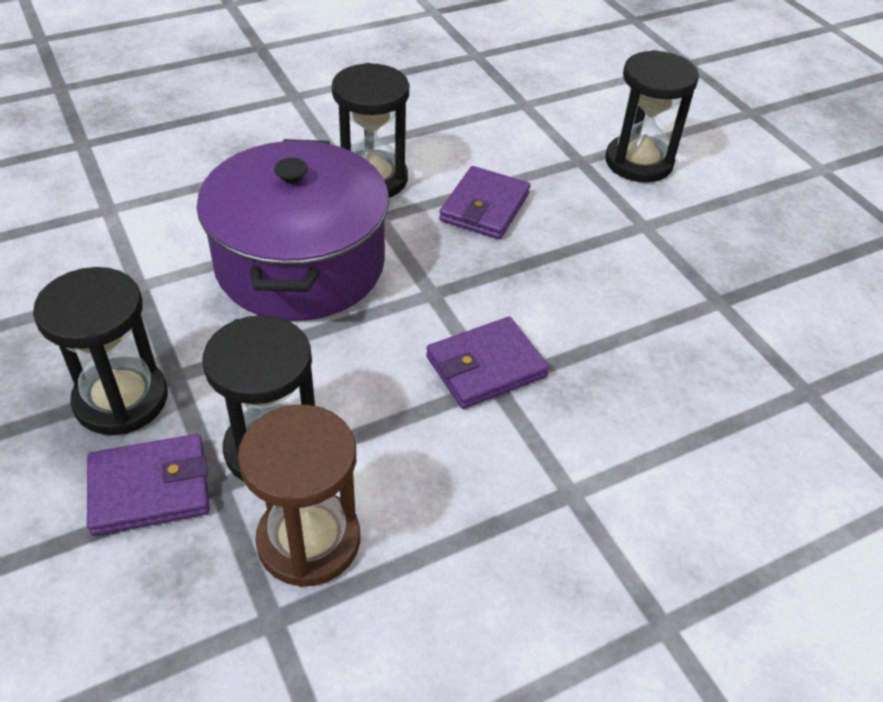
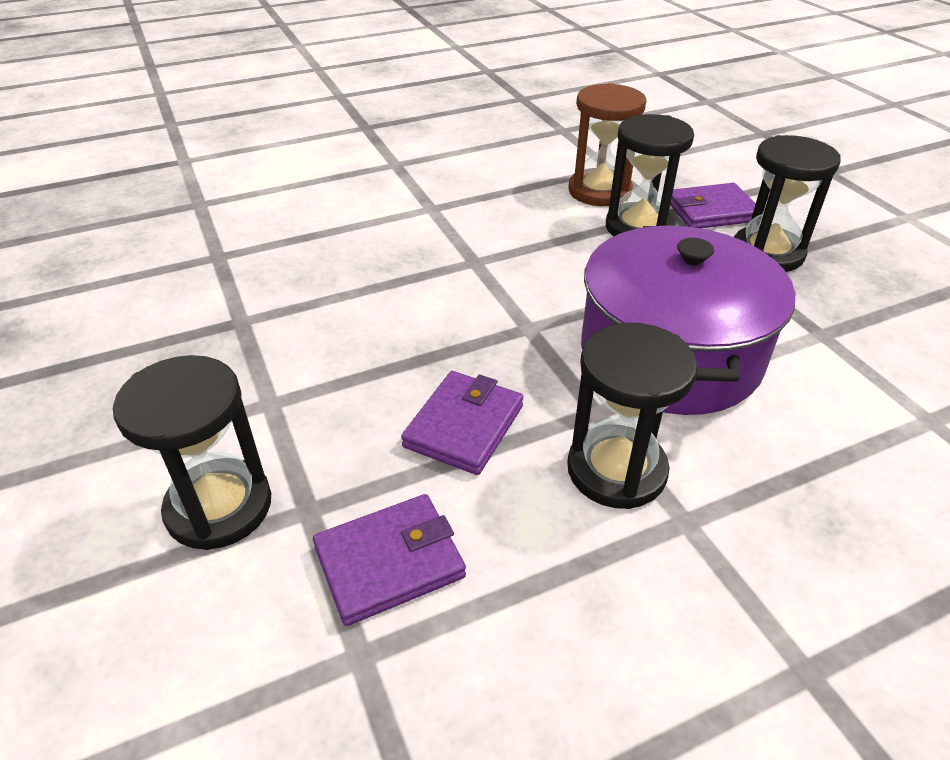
camera: 175 degrees left, 5 degrees down
purple wallet [426,317,549,409] -> purple wallet moved to [313,494,466,626]

